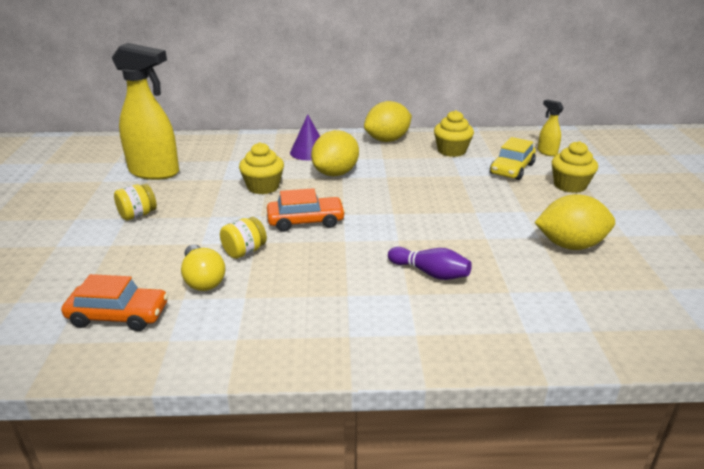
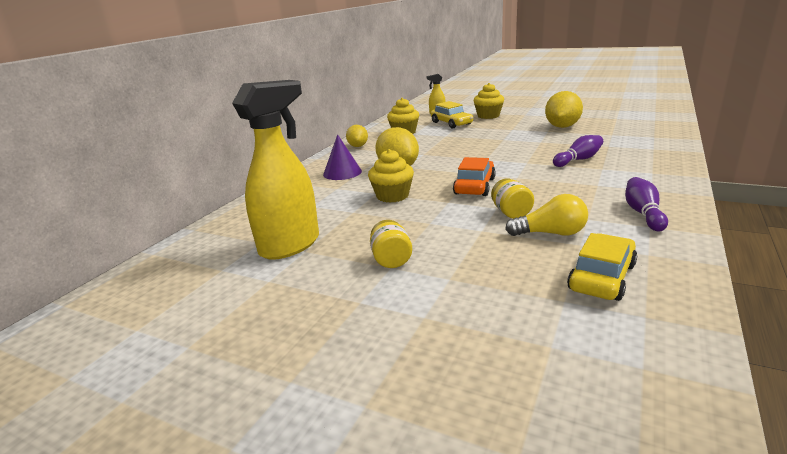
camera: 60 degrees left, 5 degrees down
orange car [61,274,168,331] -> yellow car [567,233,637,301]
yellow lemon [364,101,412,142] -> yellow lemon [346,125,368,147], size x0.61
none -> purple bowling pin [625,177,668,231]

